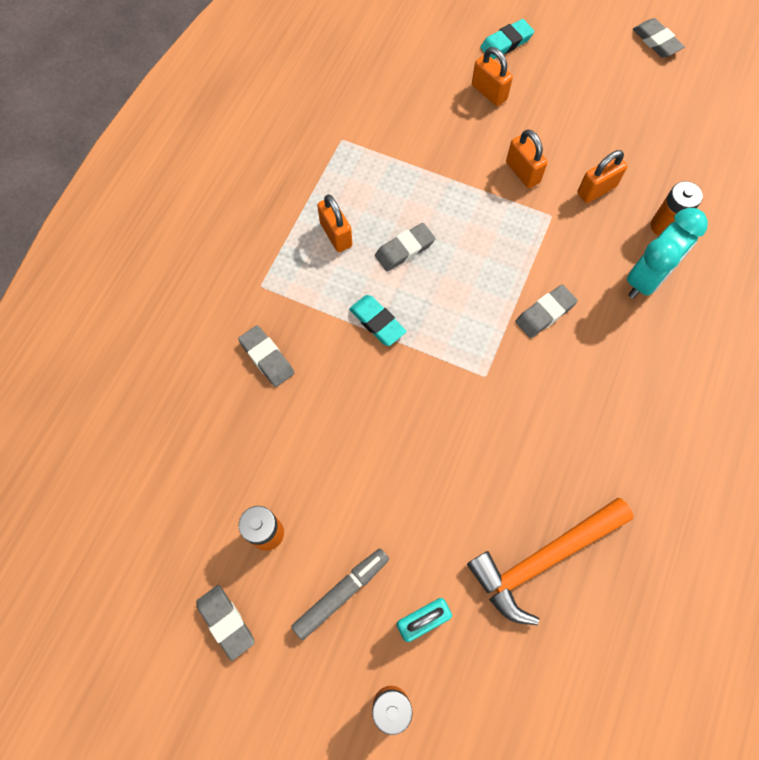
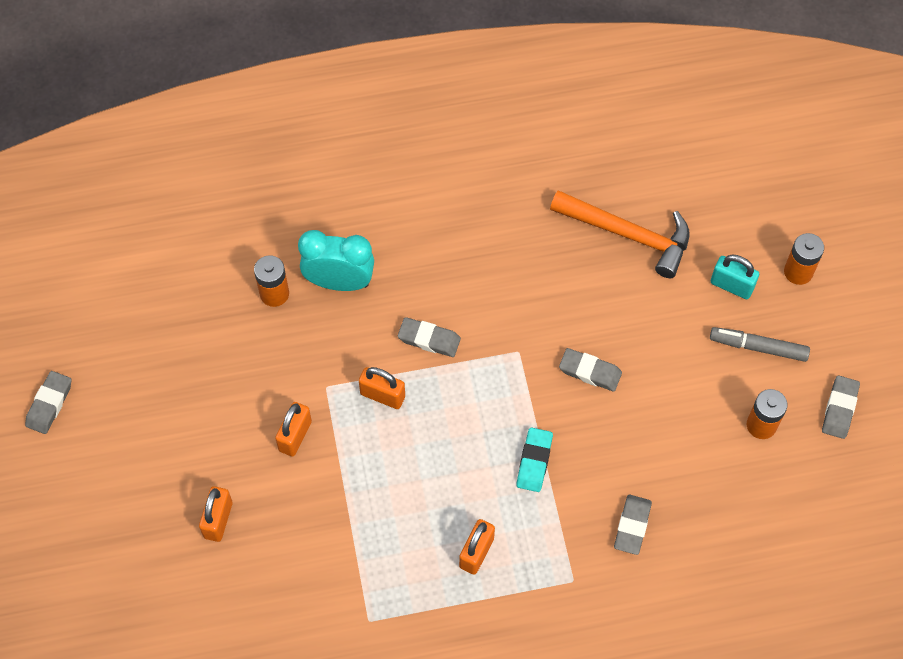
camera: 125 degrees left, 5 degrees down
grey eraser [375,223,435,272] -> grey eraser moved to [559,348,622,391]
turquoise eraser [480,19,534,59] -> none
orange padlock [577,150,627,203] -> orange padlock moved to [359,367,405,409]

